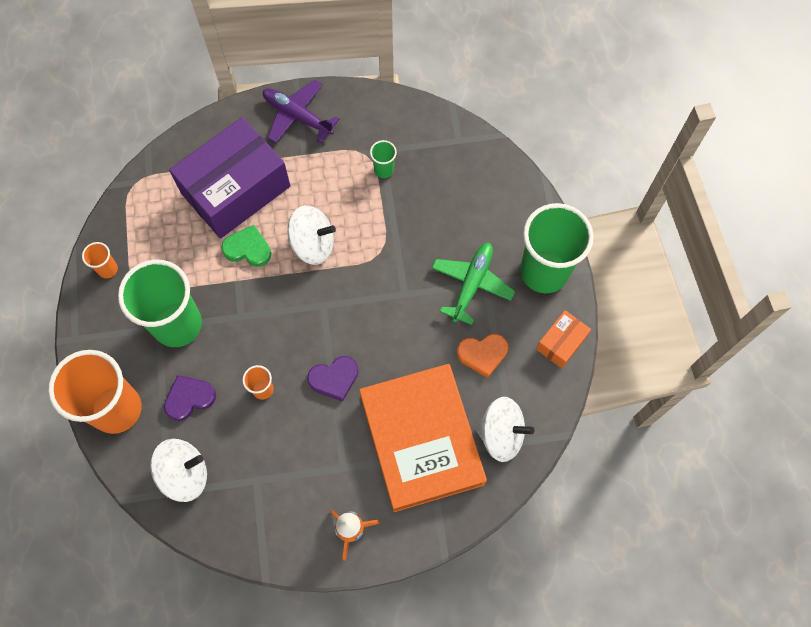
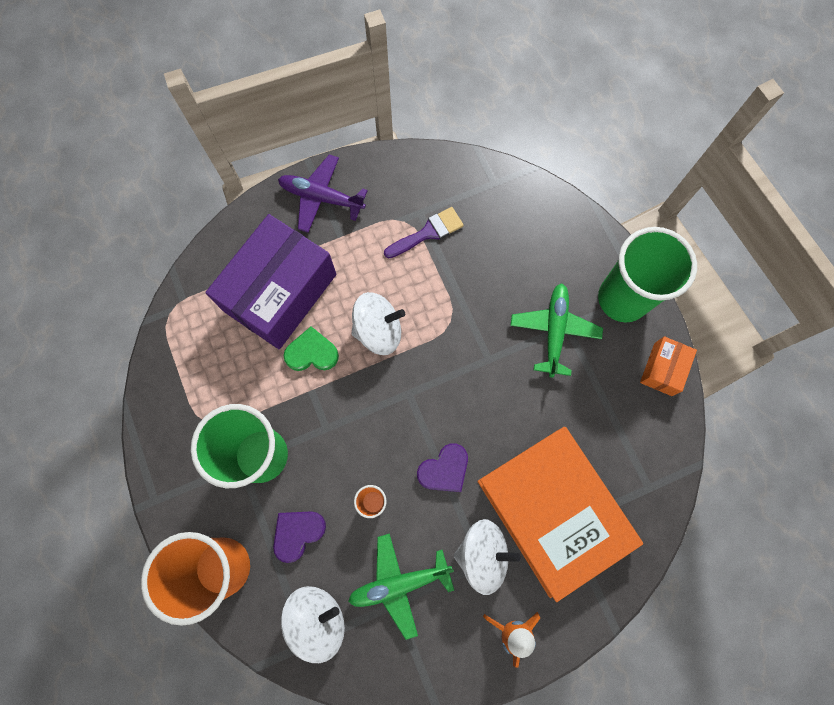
camera: 15 degrees left, 5 degrees up
orange cup [82,242,118,278] -> none
green cup [370,140,397,178] -> purple brush [384,207,464,258]
orange heart [457,334,508,378] -> none
white spinning top [475,397,534,462] -> white spinning top moved to [454,519,521,595]
none -> green plane [348,533,454,640]

